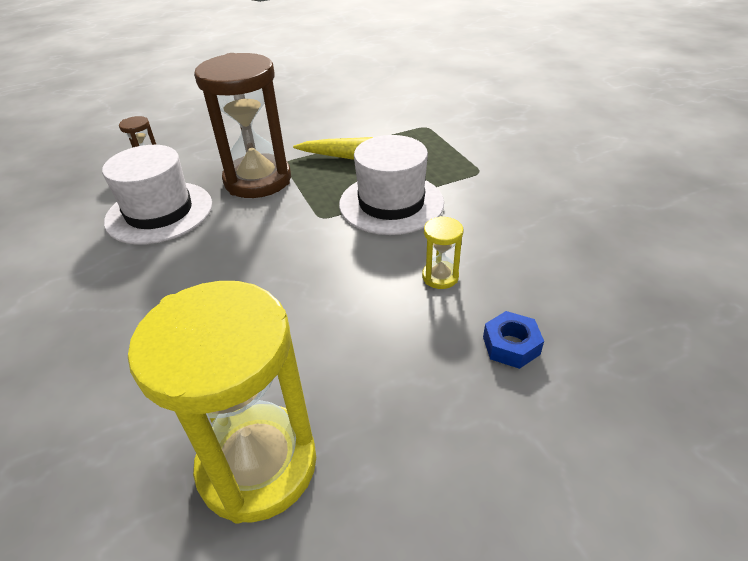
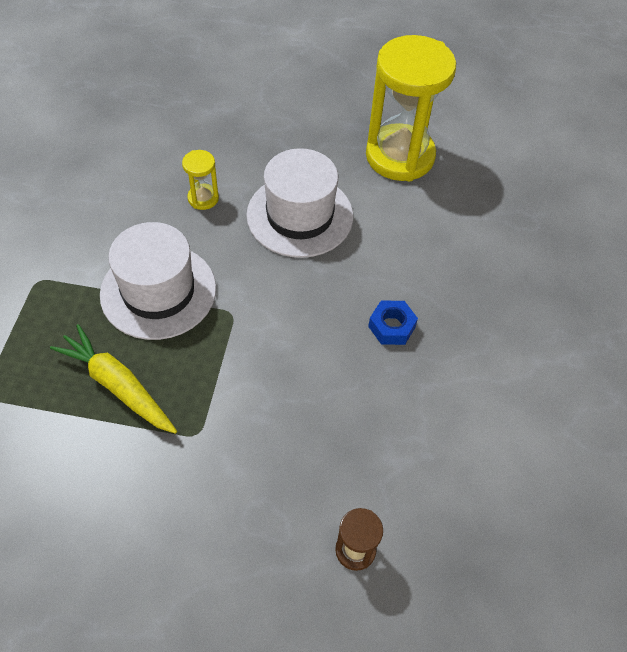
camera: 150 degrees left, 15 degrees up
white hat [102,145,212,245] -> white hat moved to [246,148,353,258]
brown hourglass [194,53,291,198] -> none
blue nut [483,311,544,369] -> blue nut moved to [368,300,418,345]

